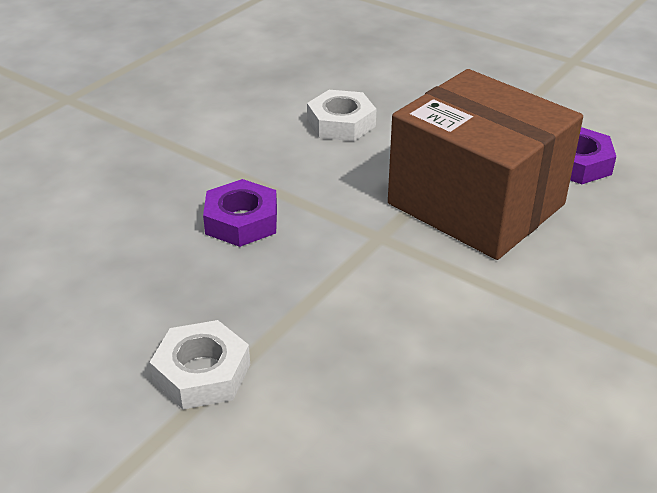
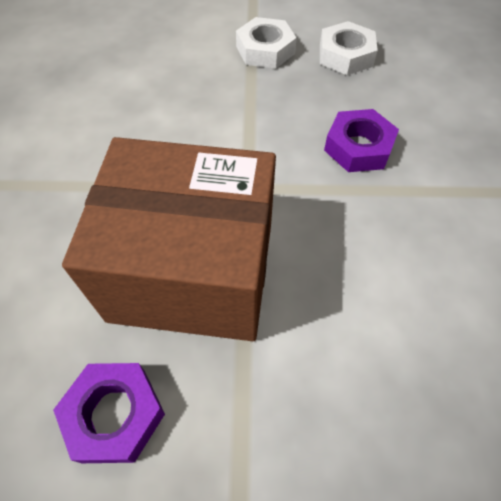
camera: 145 degrees right, 20 degrees up
white nut [307,90,376,141] -> white nut moved to [320,21,378,75]

